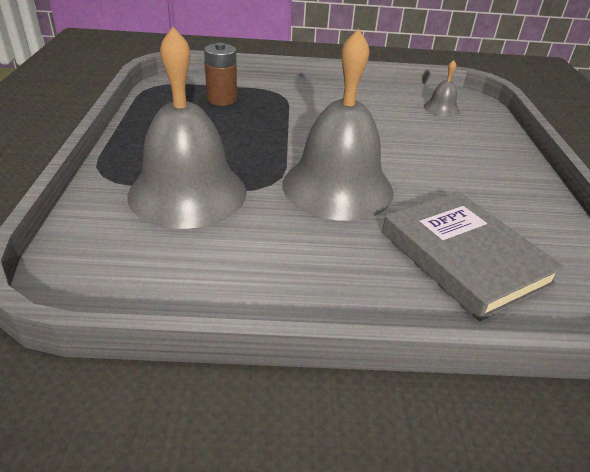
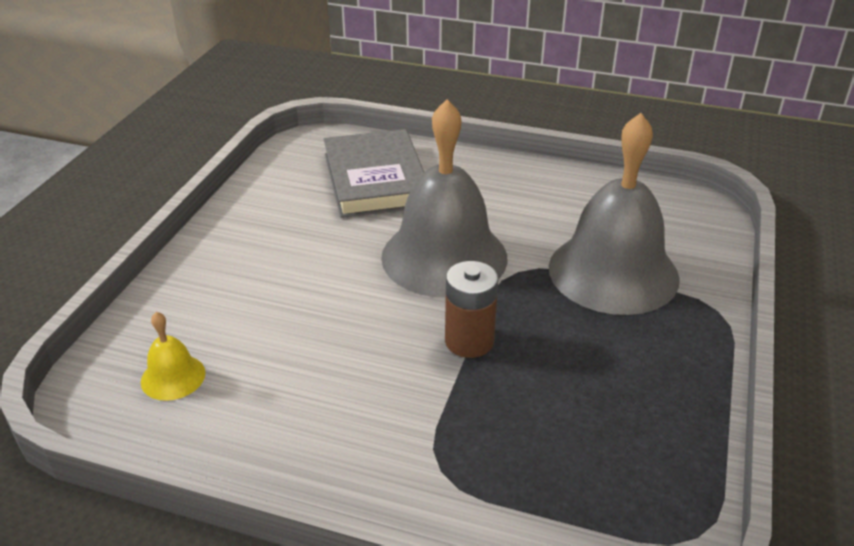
camera: 160 degrees left, 0 degrees up
brown battery [204,43,237,106] -> brown battery moved to [445,261,498,358]
grey bell [424,60,460,117] -> yellow bell [141,312,205,401]

